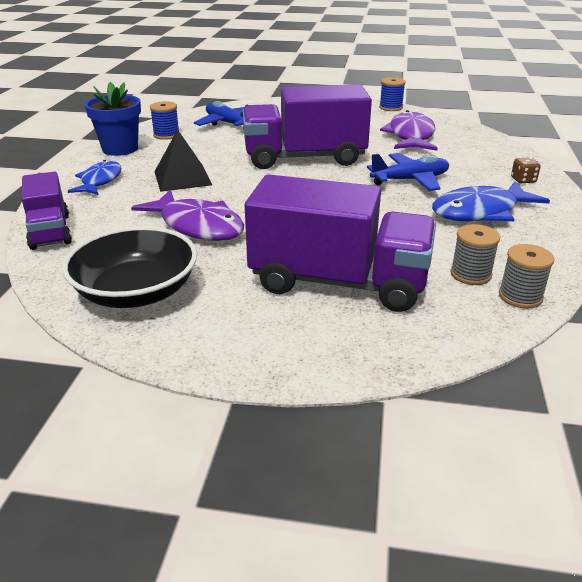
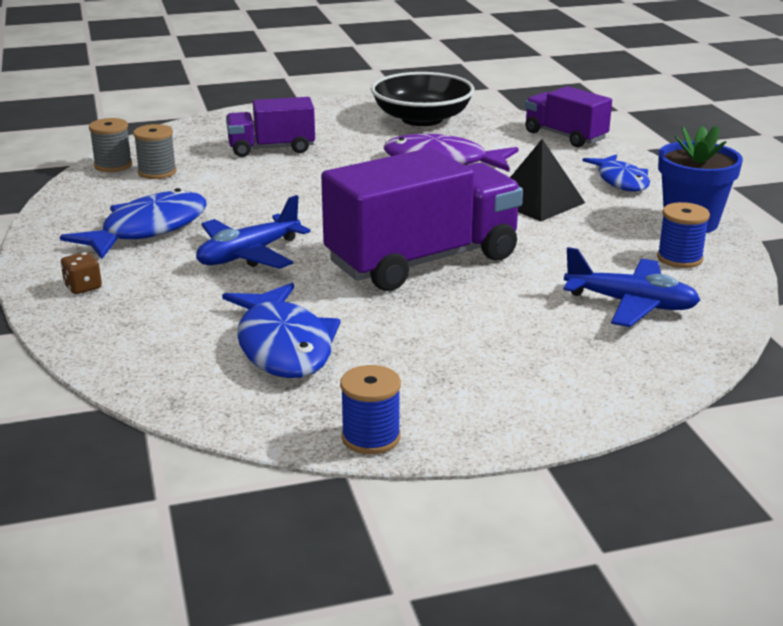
camera: 155 degrees right, 5 degrees down
purple truck [245,174,436,312] -> purple truck [226,97,315,157], size x0.56
purple fish [380,110,438,151] -> blue fish [222,283,341,378]

